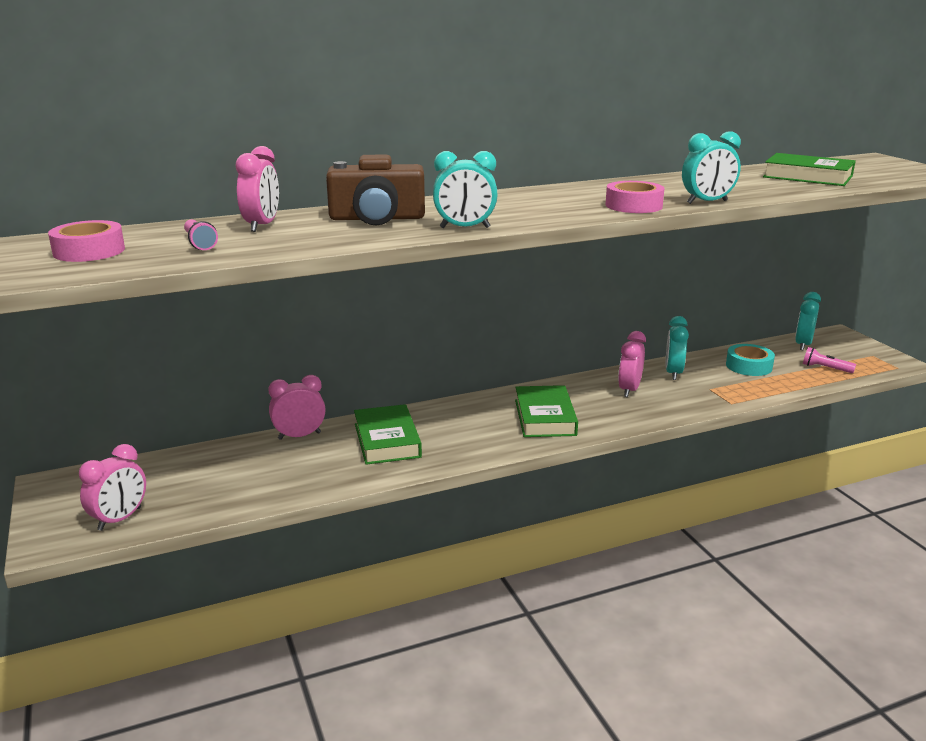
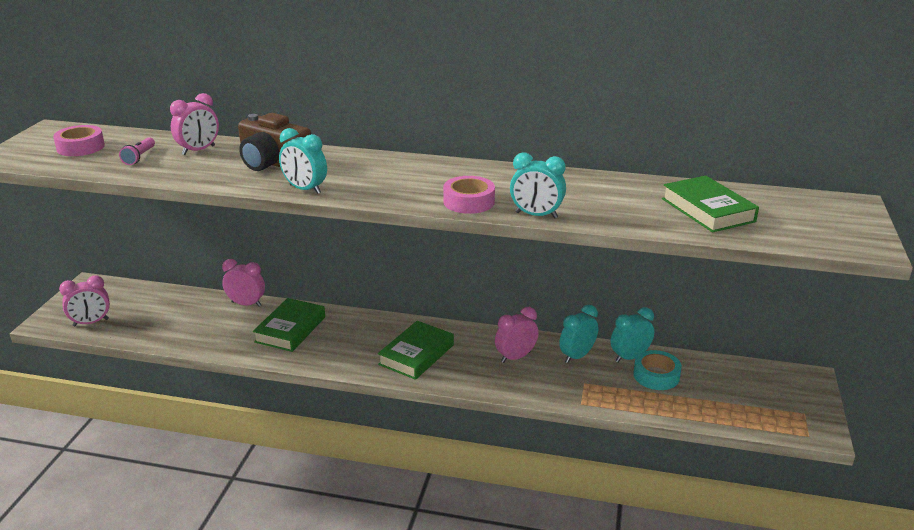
camera: 35 degrees right, 5 degrees up
turquoise clock [795,292,821,350] -> turquoise clock moved to [611,307,654,362]
pink flashlight [803,347,856,373] -> none

